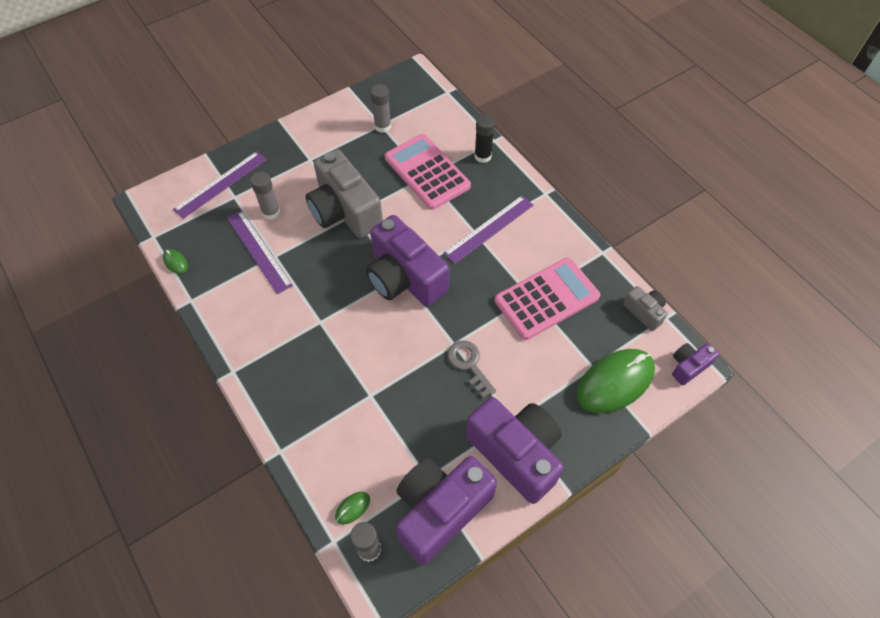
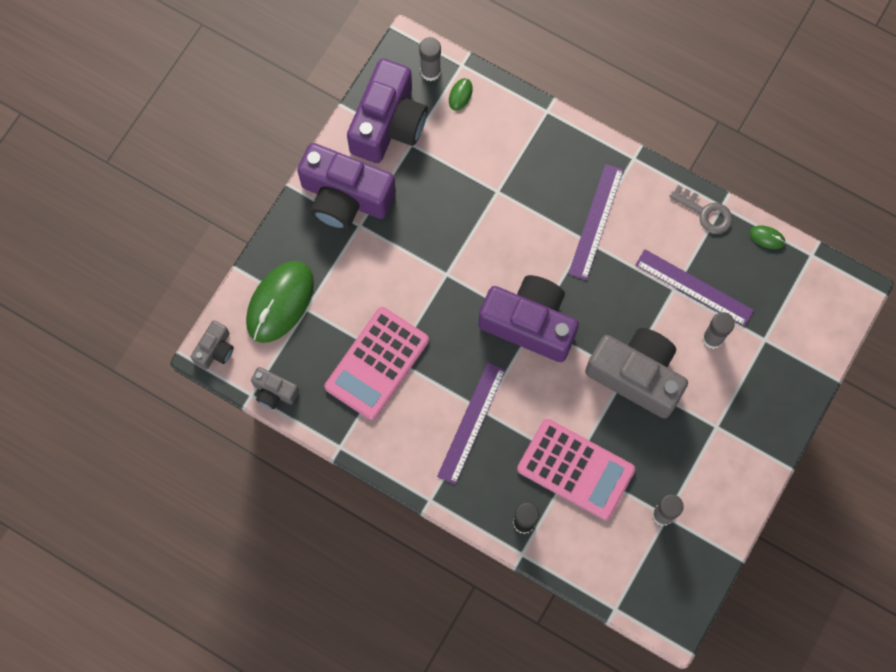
camera: 155 degrees right, 15 degrees up
purple ruler [173,151,267,219] -> purple ruler moved to [568,164,624,280]
grey key [447,340,496,398] -> grey key moved to [669,185,732,234]
purple camera [672,343,719,385] -> grey camera [191,320,234,369]

